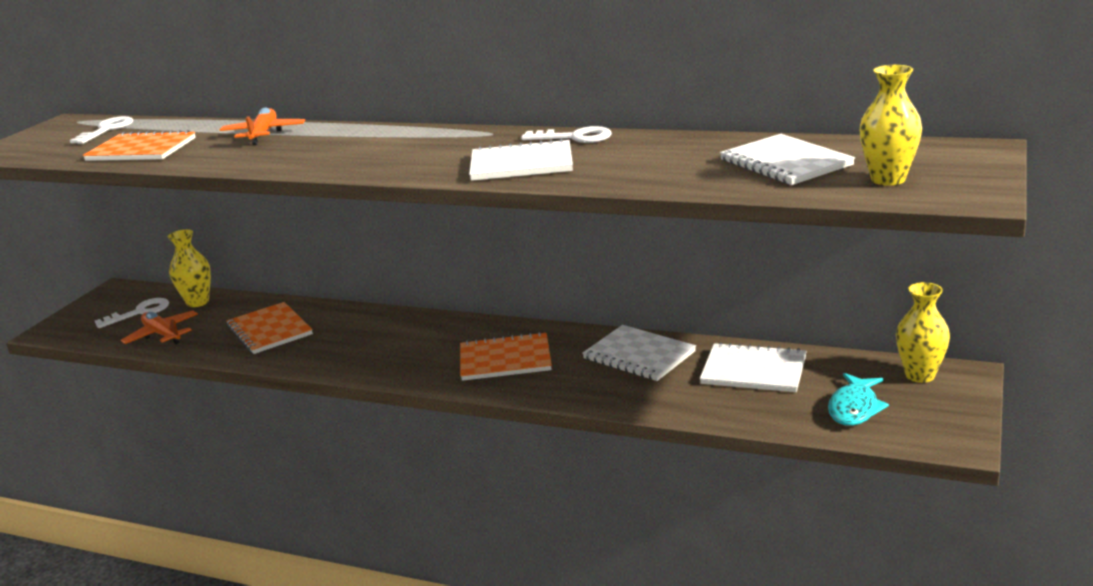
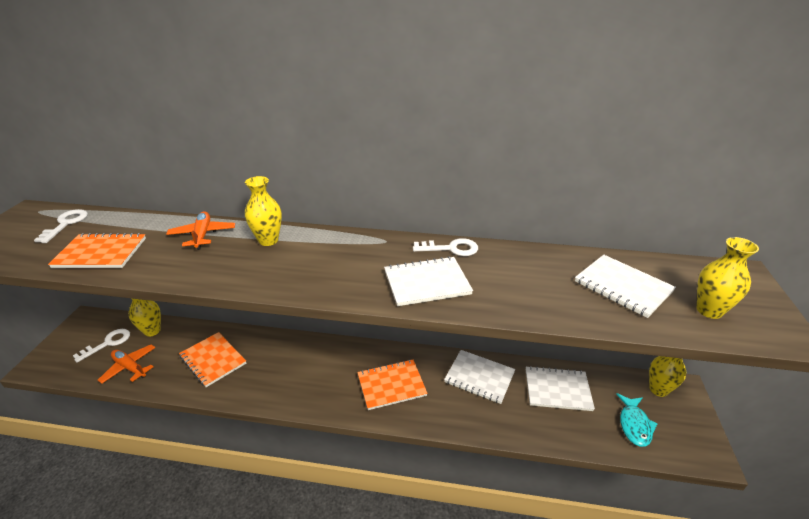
camera: 15 degrees left, 10 degrees up
none -> yellow vase [245,176,282,246]

